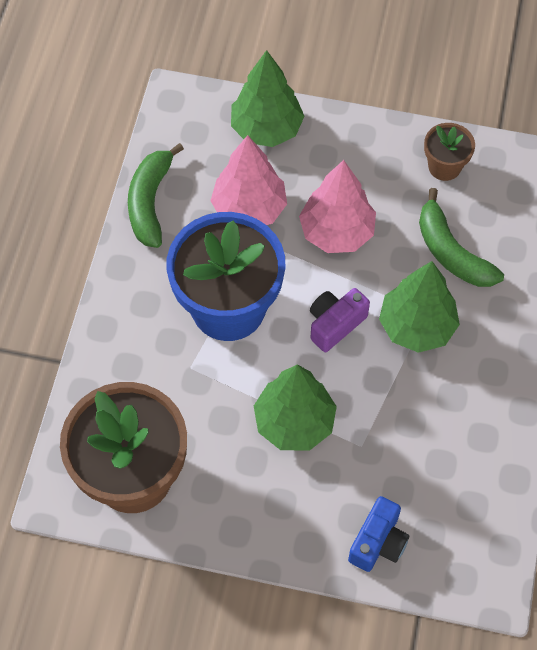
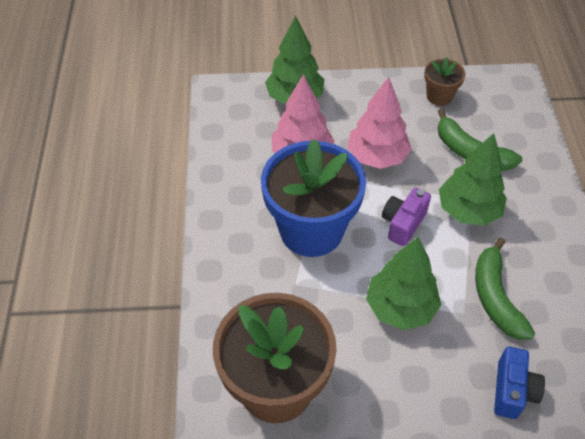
camera: 15 degrees left, 10 degrees down
green banana [128,143,184,248] -> green banana moved to [475,237,535,340]

